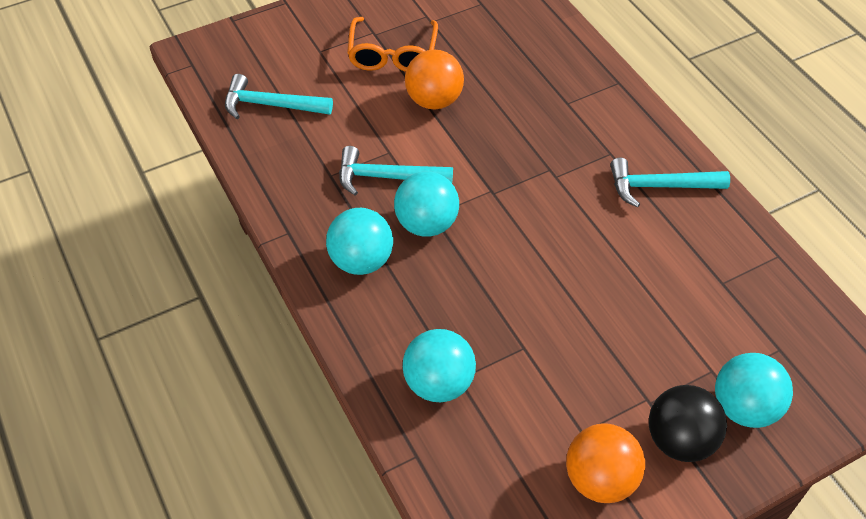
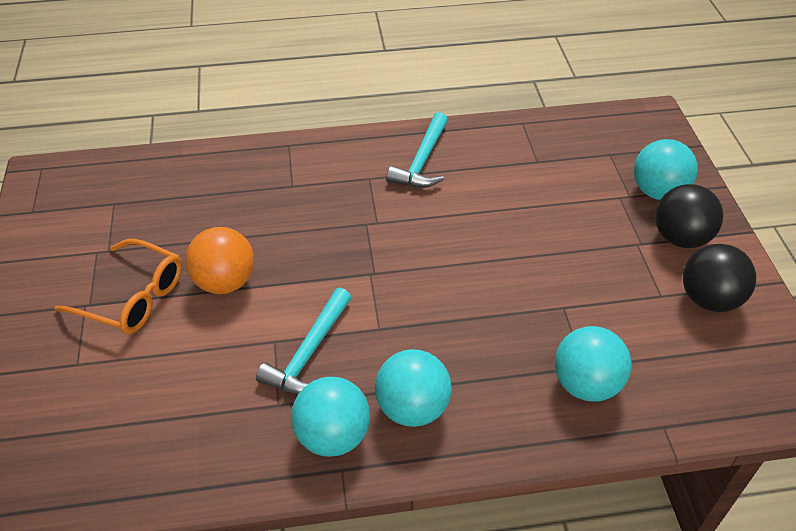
camera: 70 degrees left, 5 degrees down
turquoise hammer [225,74,333,119] -> none
turquoise ball [394,171,459,237] -> turquoise ball moved to [291,377,370,457]
orange ball [566,423,645,503] -> black ball [683,244,756,312]

